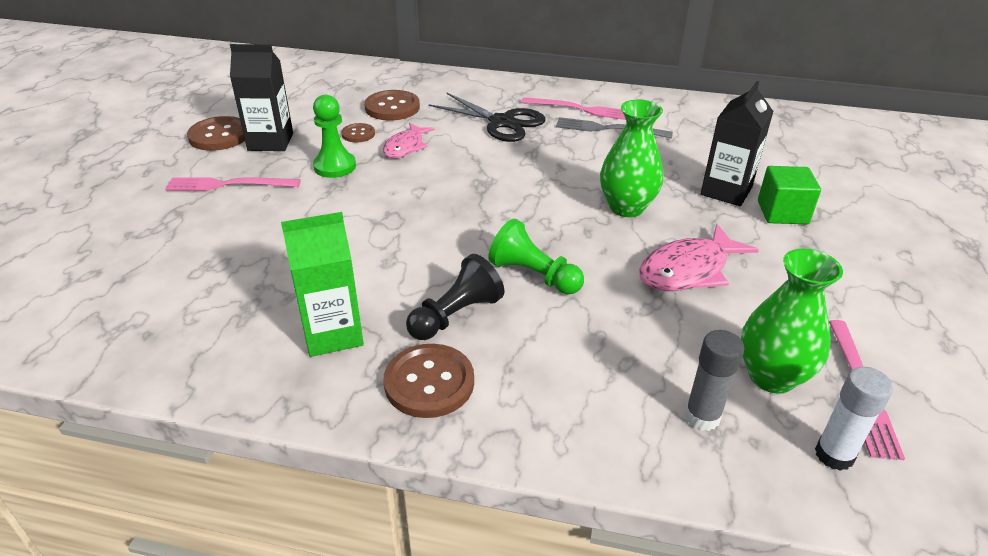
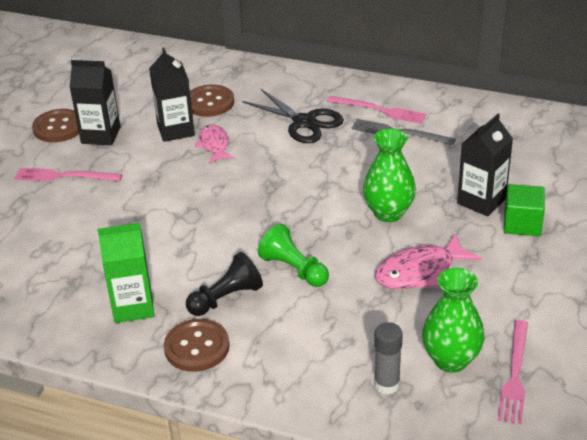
camera: 10 degrees right, 0 degrees up
green pawn [313,95,356,178] -> none
brown button [341,123,375,143] -> black carton [149,48,195,142]
pink fish [383,123,435,158] -> pink fish turned 135 degrees clockwise [195,124,235,163]
white glue stick [815,367,893,471] -> none

